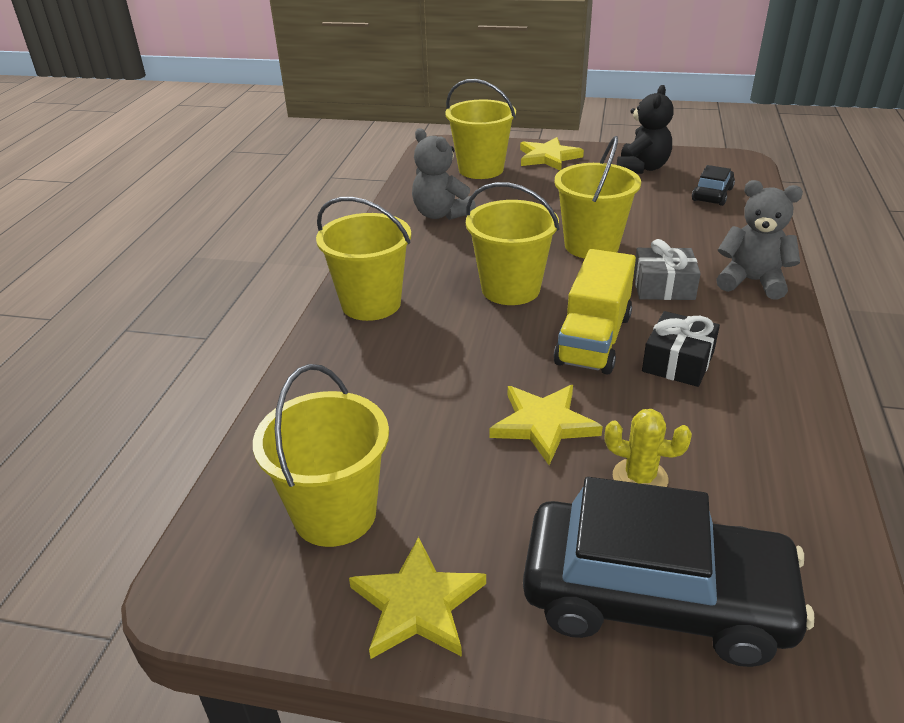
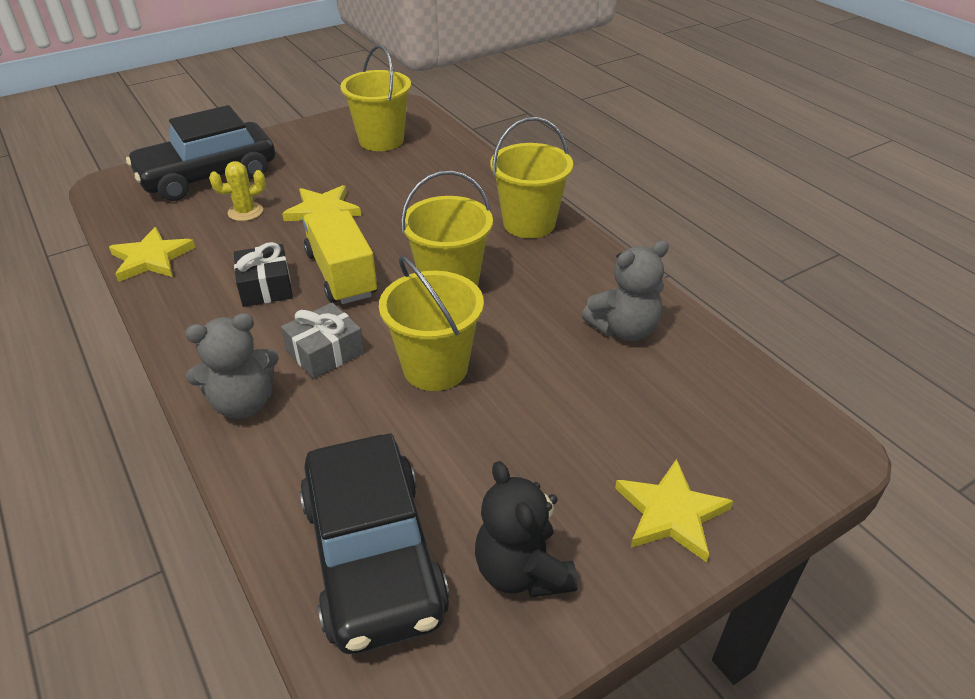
camera: 135 degrees right, 5 degrees up
yellow star [349,537,486,659] -> yellow star moved to [109,227,196,282]
grey teddy bear [412,128,476,220] -> grey teddy bear turned 150 degrees clockwise [582,240,669,341]
yellow bucket [445,79,516,179] -> none
black car [692,165,735,206] -> black car [300,433,450,654], size x2.15

